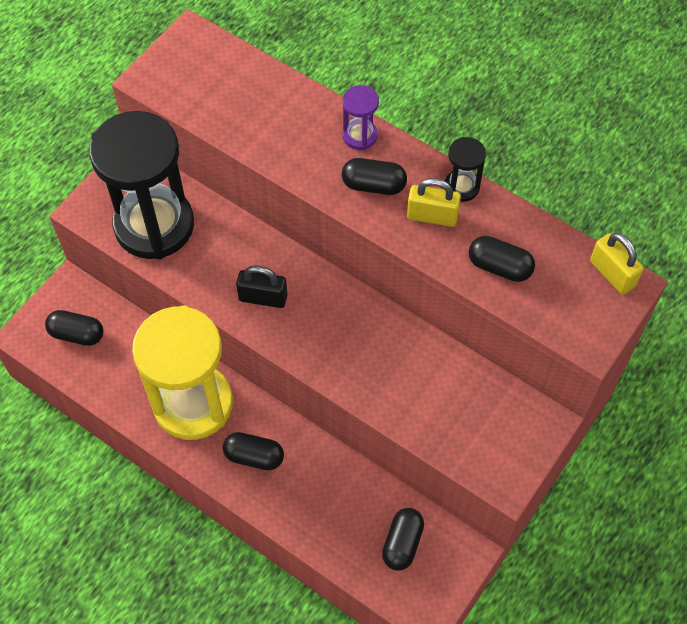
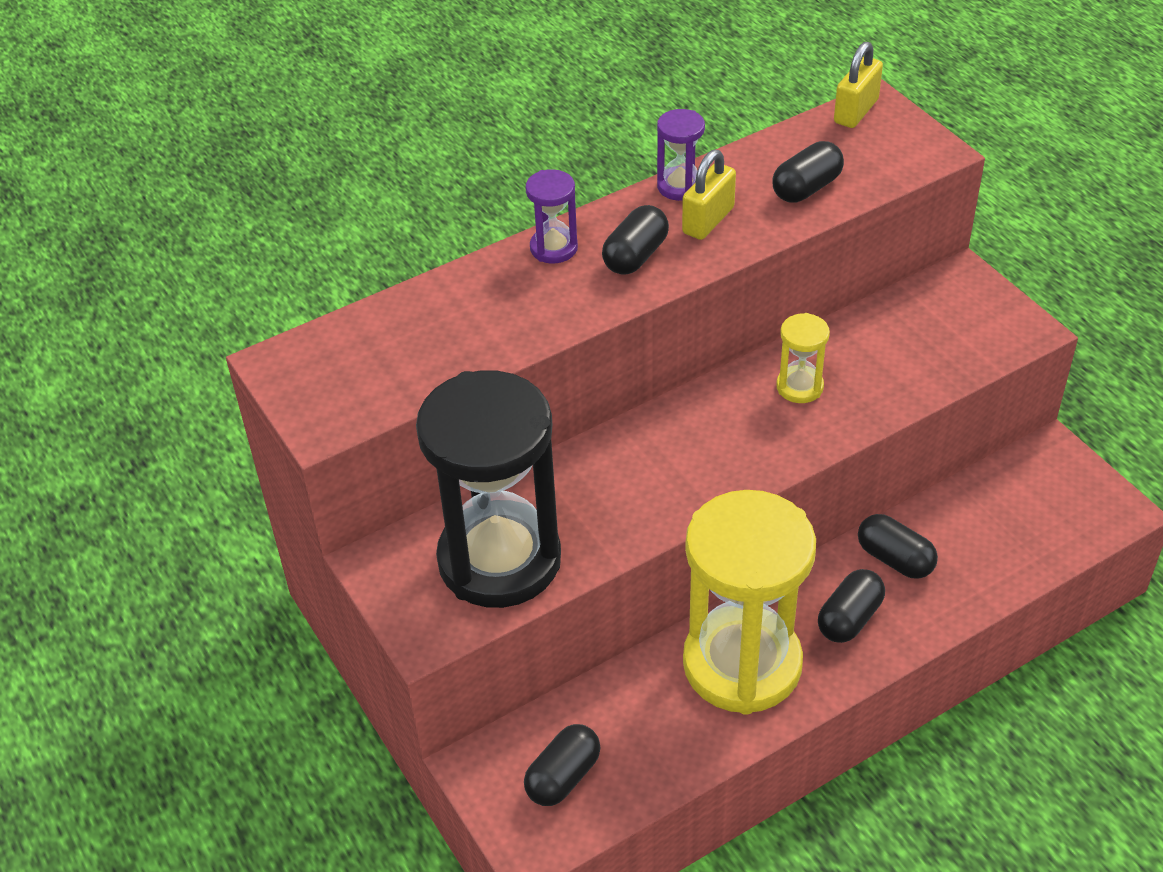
camera: 65 degrees left, 15 degrees down
black padlock [236,266,287,308] -> none
black capsule [382,508,424,571] -> black capsule moved to [858,514,938,579]
black hourglass [445,137,486,202] -> purple hourglass [657,109,705,201]
yellow padlock [590,233,644,294] -> yellow padlock turned 45 degrees counterclockwise [834,42,883,128]
none -> yellow hourglass [776,313,830,403]

